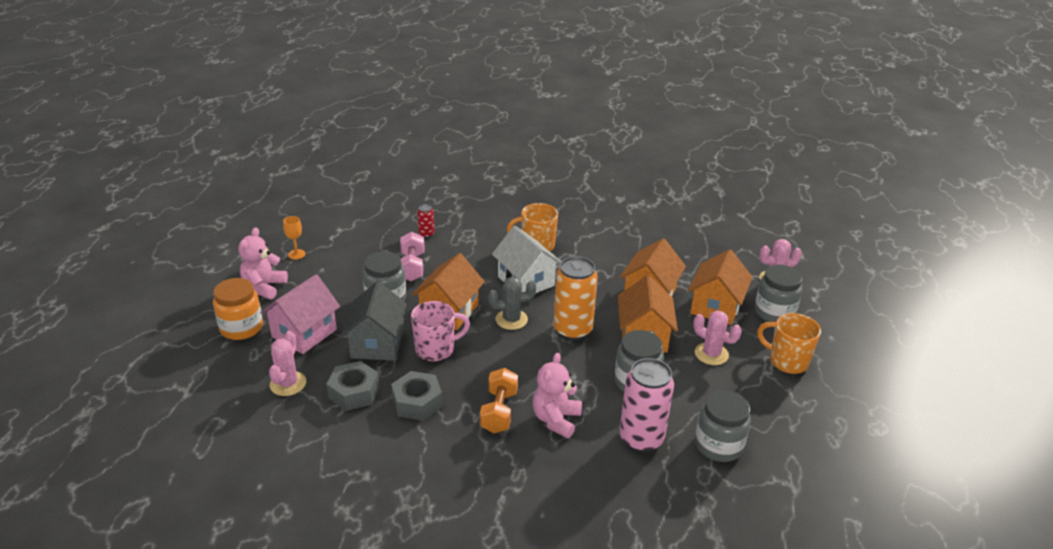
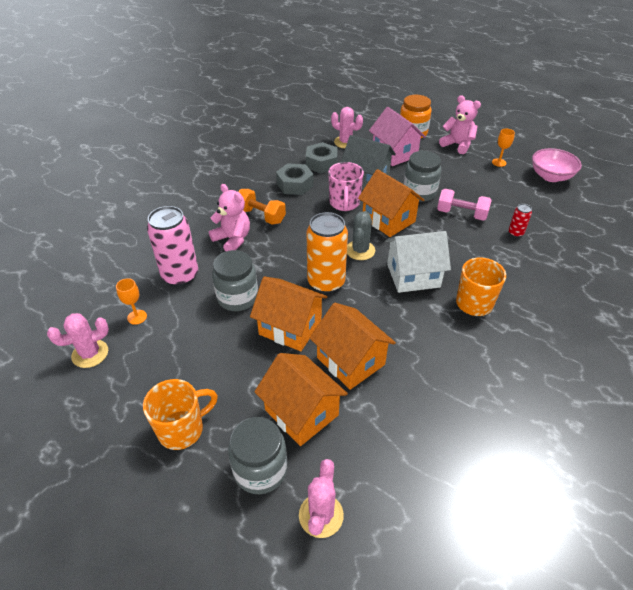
camera: 115 degrees right, 10 degrees up
pink cactus [693,310,742,365] -> pink cactus moved to [47,313,109,368]
grey jar [695,390,751,462] -> orange goblet [116,278,147,325]
none -> pink bowl [532,148,582,182]

